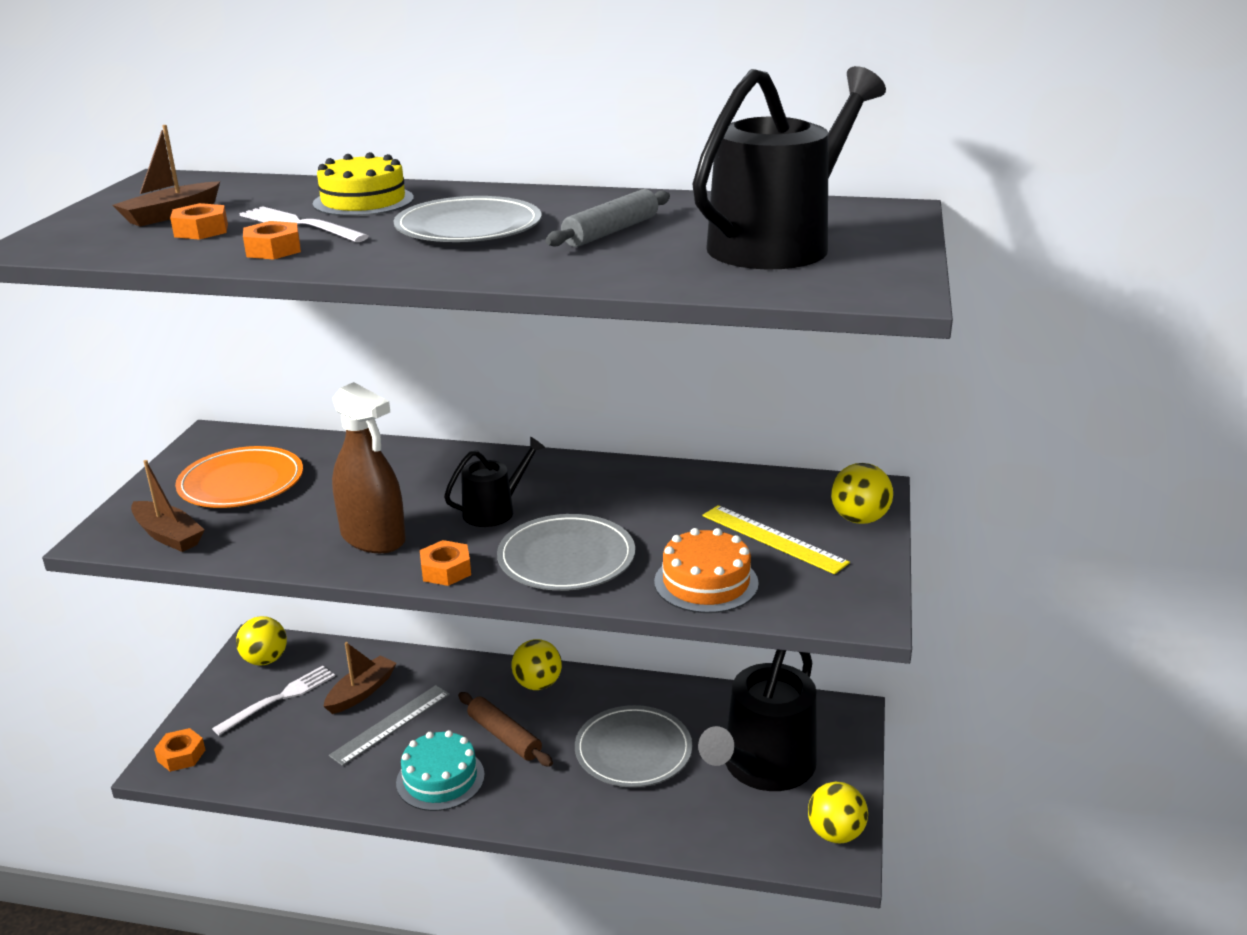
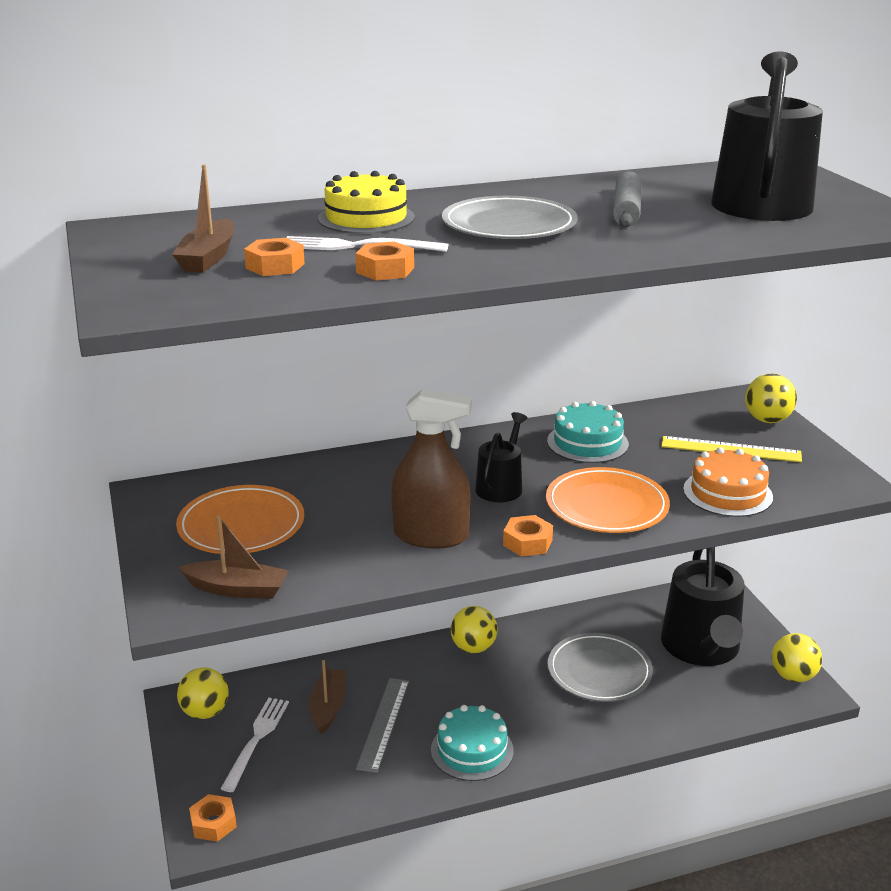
camera: 30 degrees left, 0 degrees up
brown rolling pin [458,692,553,767] -> none
grey plate [497,514,635,591] -> orange plate [546,467,670,533]
none -> turquoise cake [547,401,629,463]

